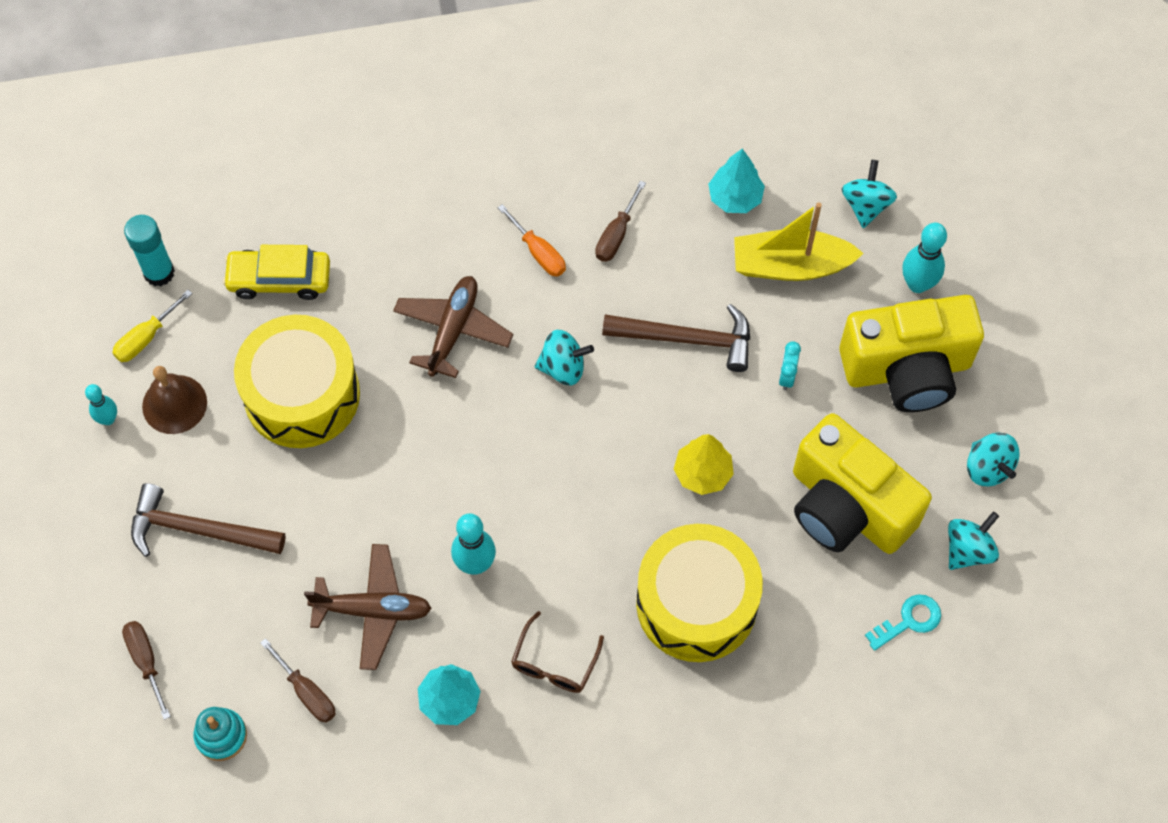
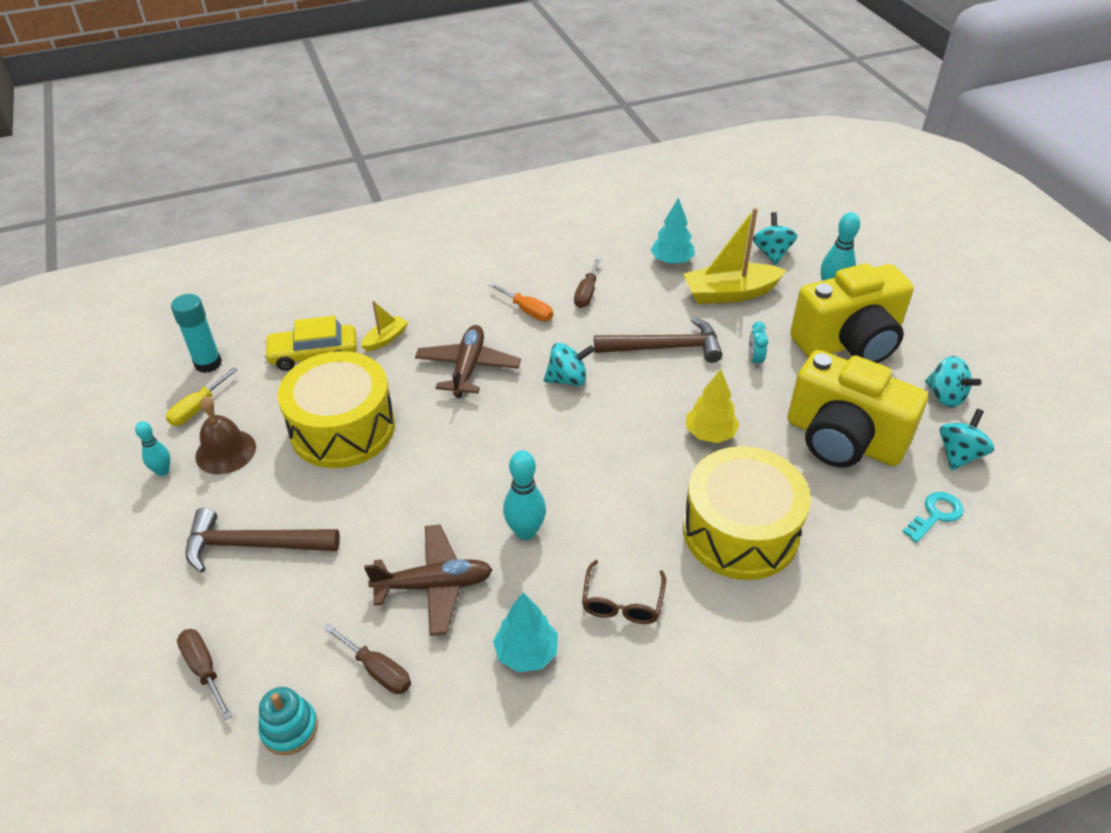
camera: 10 degrees left, 20 degrees down
none -> yellow boat [361,301,408,351]

